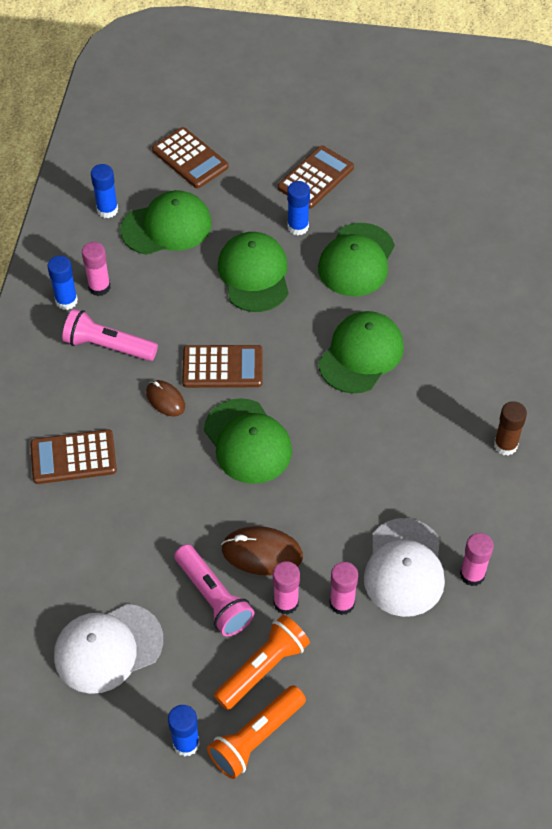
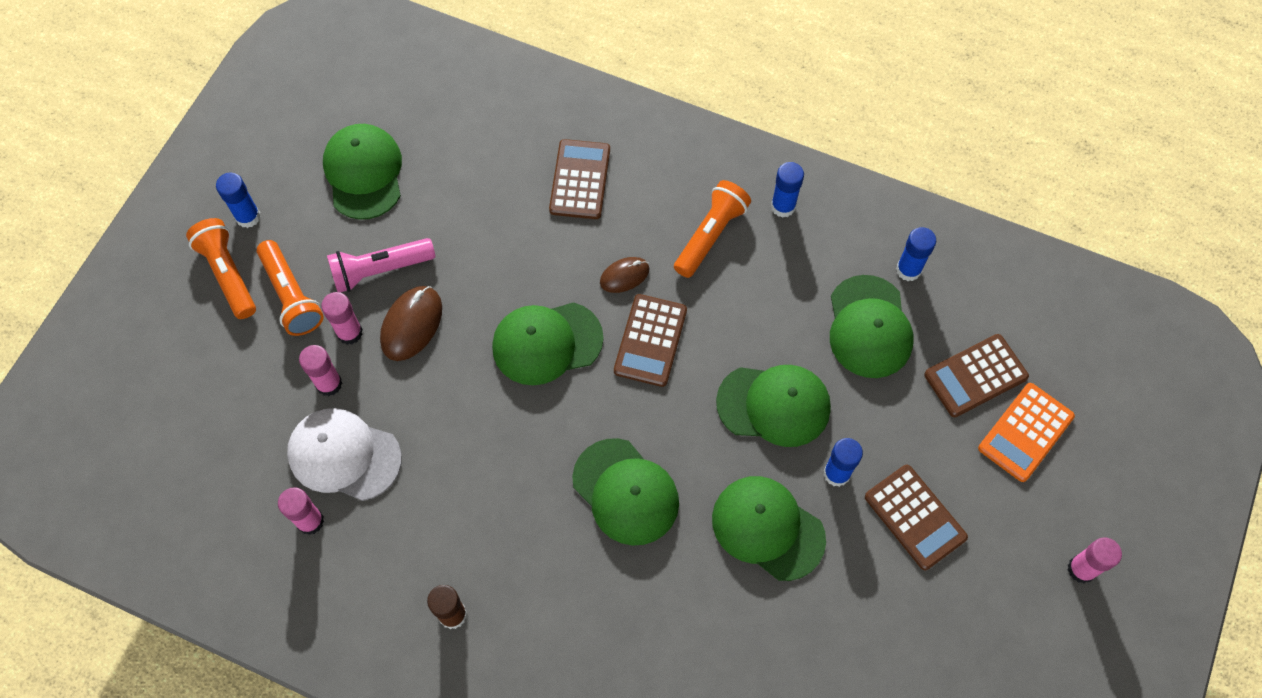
camera: 105 degrees right, 10 degrees up
white cap [54,604,163,694] -> green cap [323,124,402,220]
pink flashlight [62,309,158,361] -> orange flashlight [674,180,751,278]
pink glue stick [82,242,111,296] -> pink glue stick moved to [1068,537,1122,583]
none -> orange calculator [978,383,1075,482]

